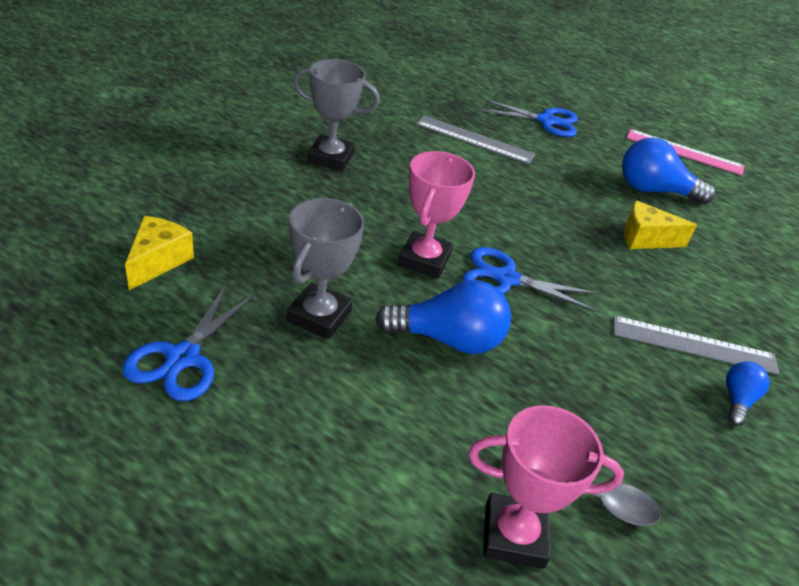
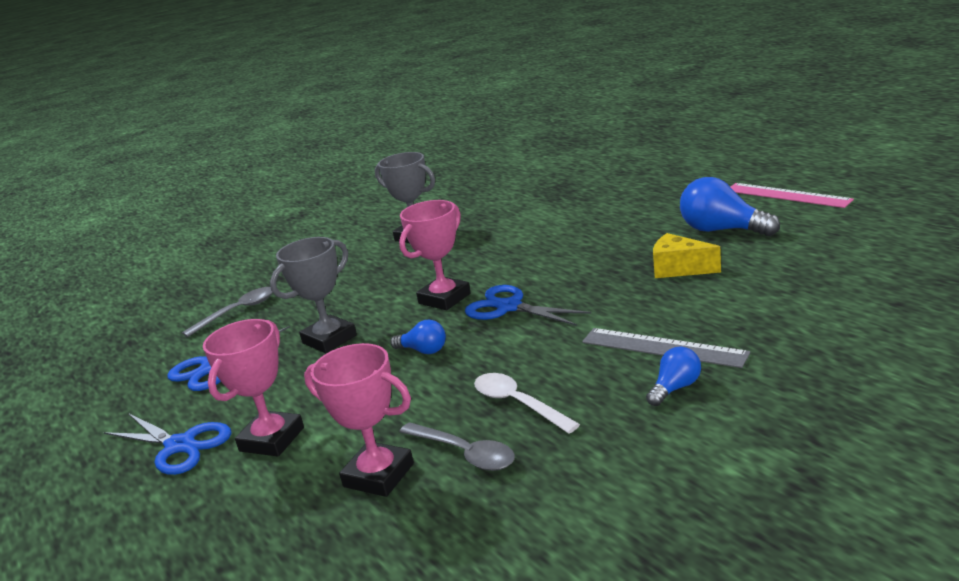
camera: 30 degrees right, 15 degrees down
yellow cheese [125,216,194,290] -> grey spoon [182,287,272,337]
blue light bulb [375,280,511,354] -> blue light bulb [391,320,446,354], size x0.54
grey ruler [416,115,535,164] -> none
blue scissors [478,98,578,137] -> blue scissors moved to [104,413,231,475]
none -> pink trophy [203,319,304,457]
none -> white spoon [474,373,580,433]

